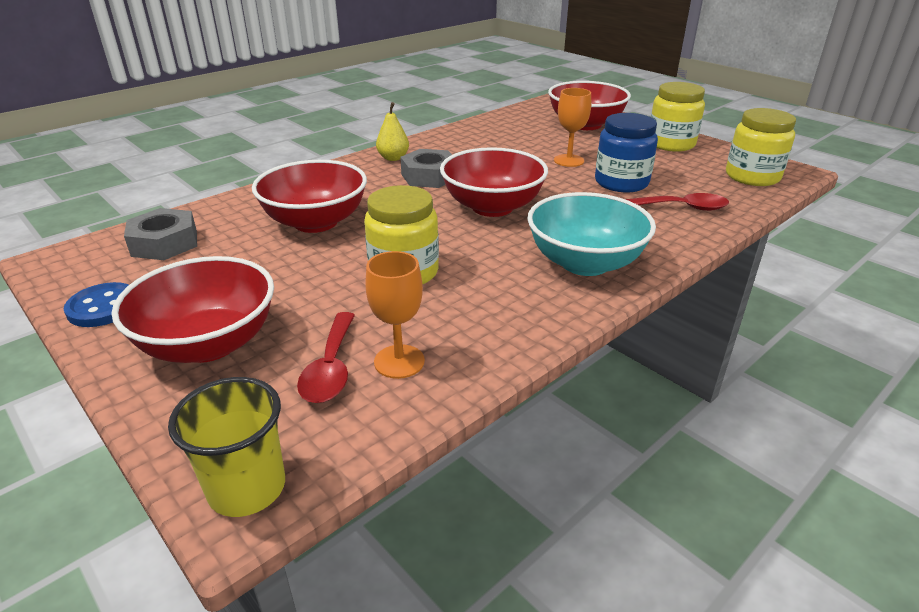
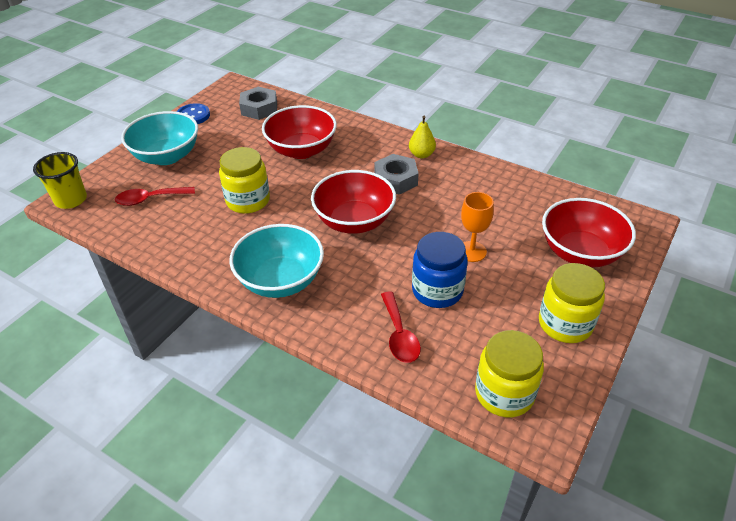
camera: 75 degrees right, 10 degrees up
red bowl [111,256,274,363] -> turquoise bowl [121,111,198,165]
orange goblet [366,251,425,379] -> none

